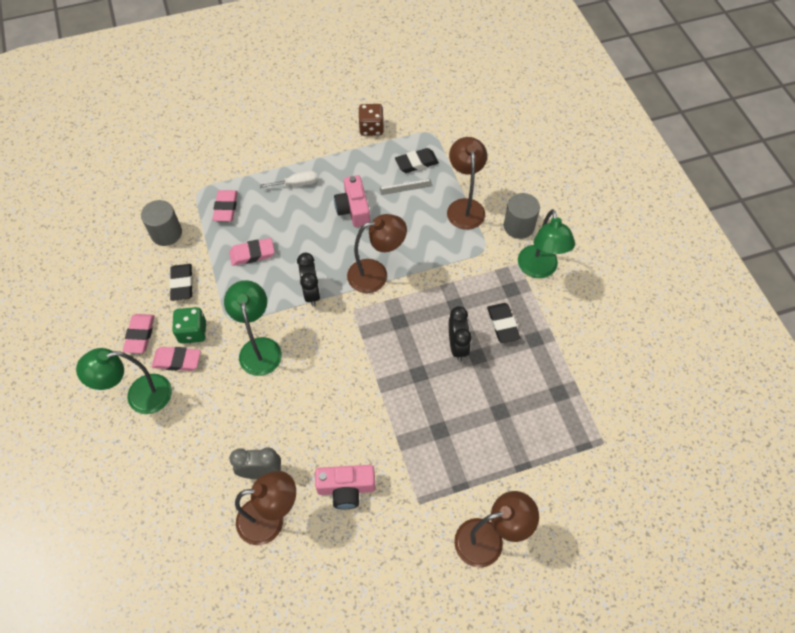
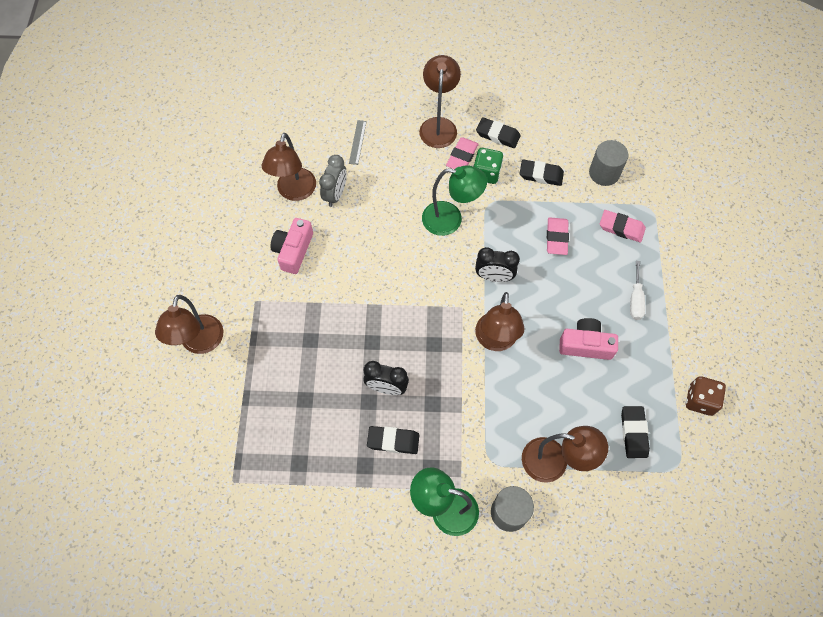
camera: 110 degrees right, 5 degrees up
green lamp [76,348,172,414] -> brown lamp [419,55,461,148]
pink eraser [123,314,155,353] -> black eraser [476,117,521,148]
grey ruler [380,179,432,195] -> grey ruler moved to [349,120,367,165]

